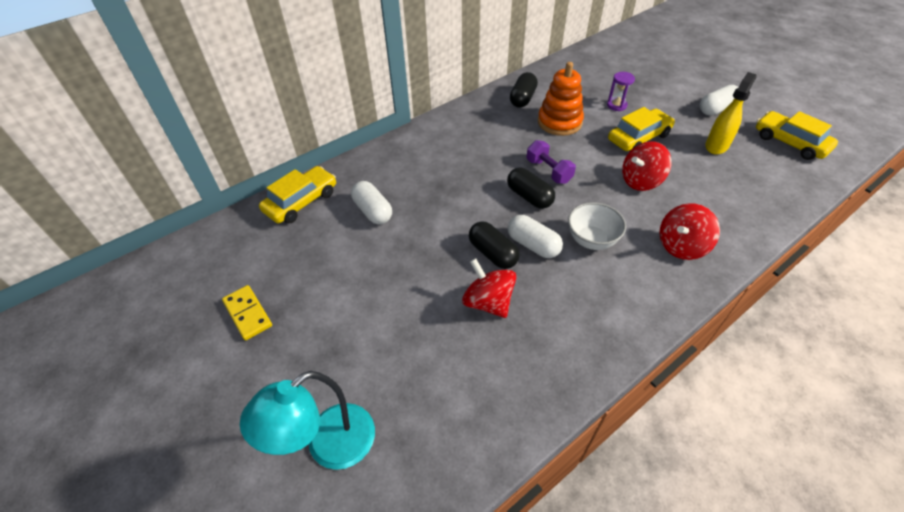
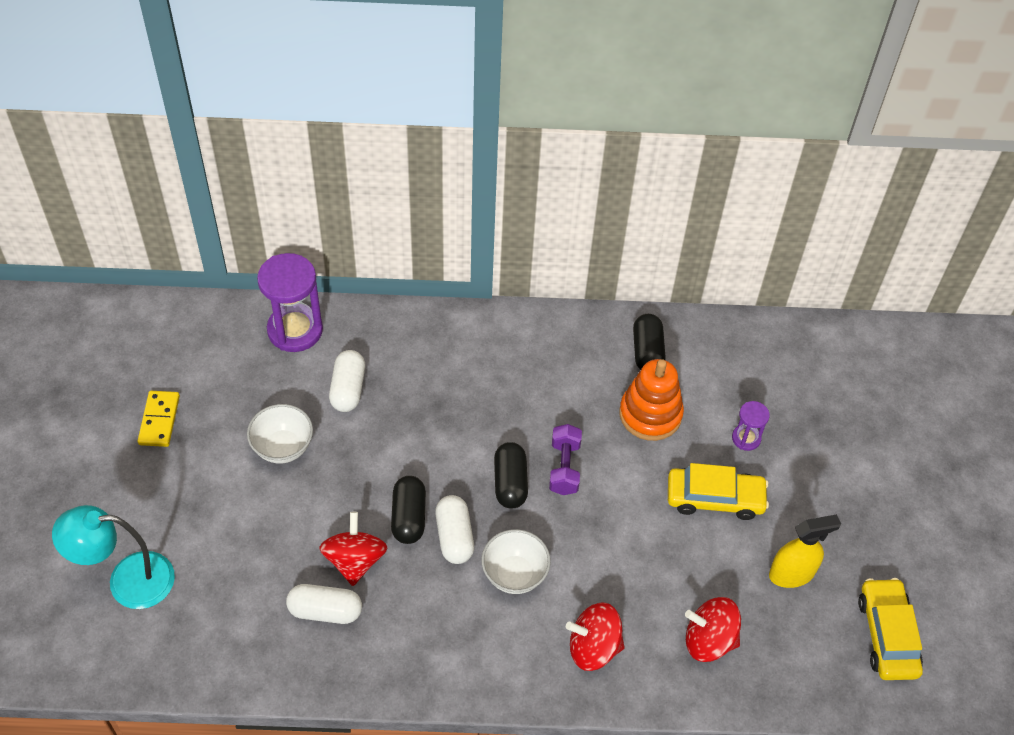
camera: 35 degrees right, 5 degrees up
yellow car [259,166,336,223] -> purple hourglass [257,253,323,352]
black capsule [510,72,538,108] -> black capsule turned 60 degrees counterclockwise [633,314,666,370]
red spinning top [622,141,672,191] -> red spinning top moved to [685,597,741,662]
white capsule [700,85,738,116] -> white capsule moved to [286,584,362,624]
none -> white bowl [247,404,313,463]

